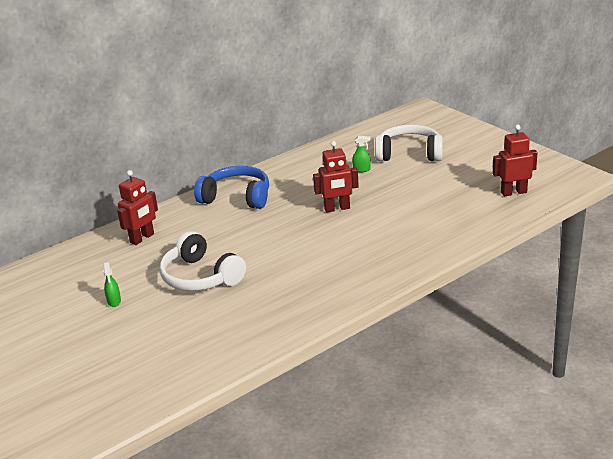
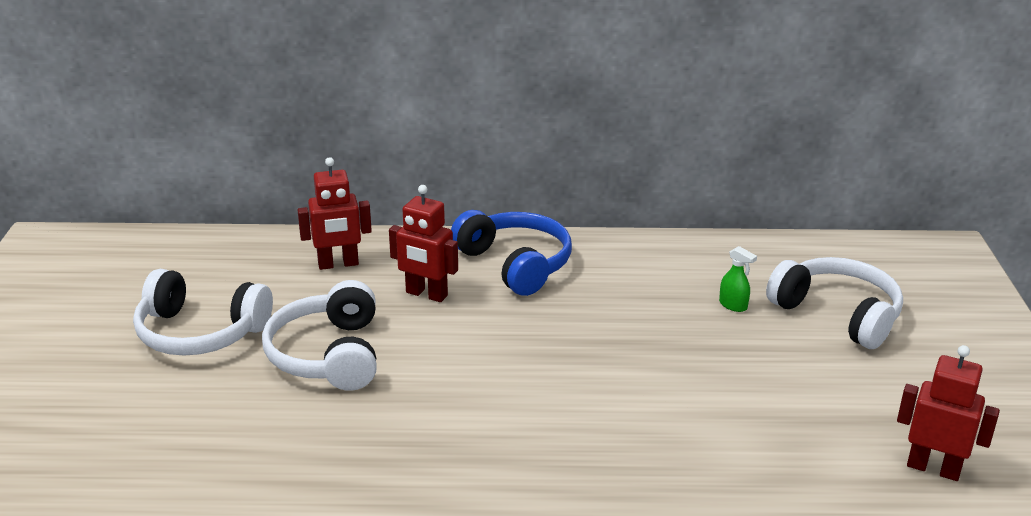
camera: 35 degrees right, 0 degrees up
green spray bottle [103,262,121,307] -> white headphones [133,269,273,356]
red robot [313,141,359,213] -> red robot moved to [389,185,458,302]

